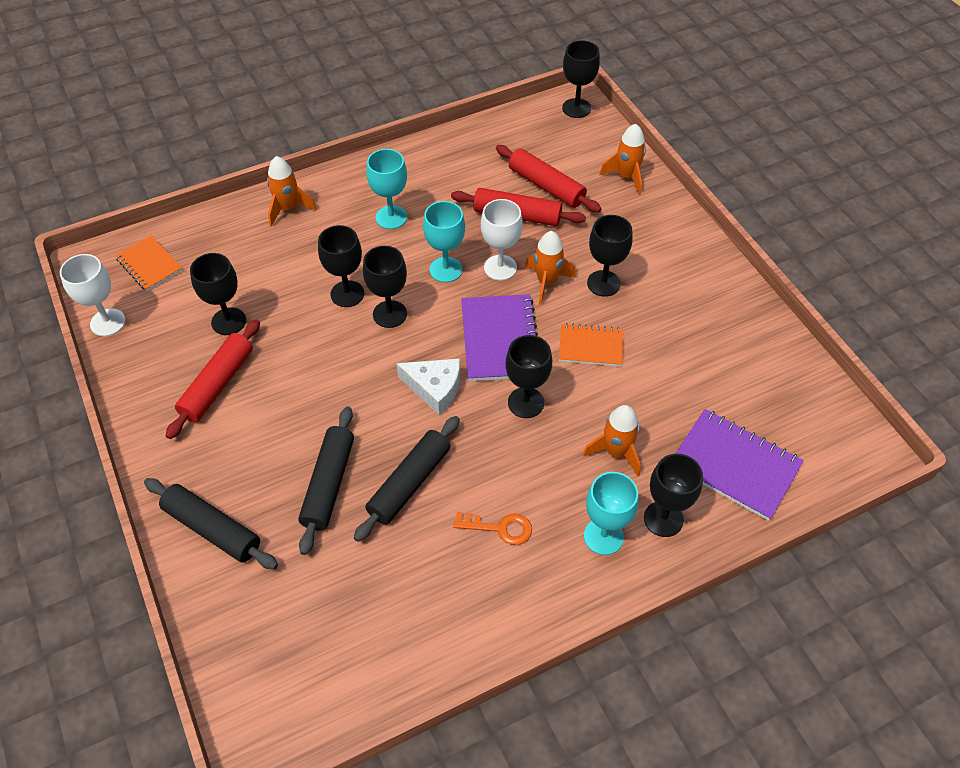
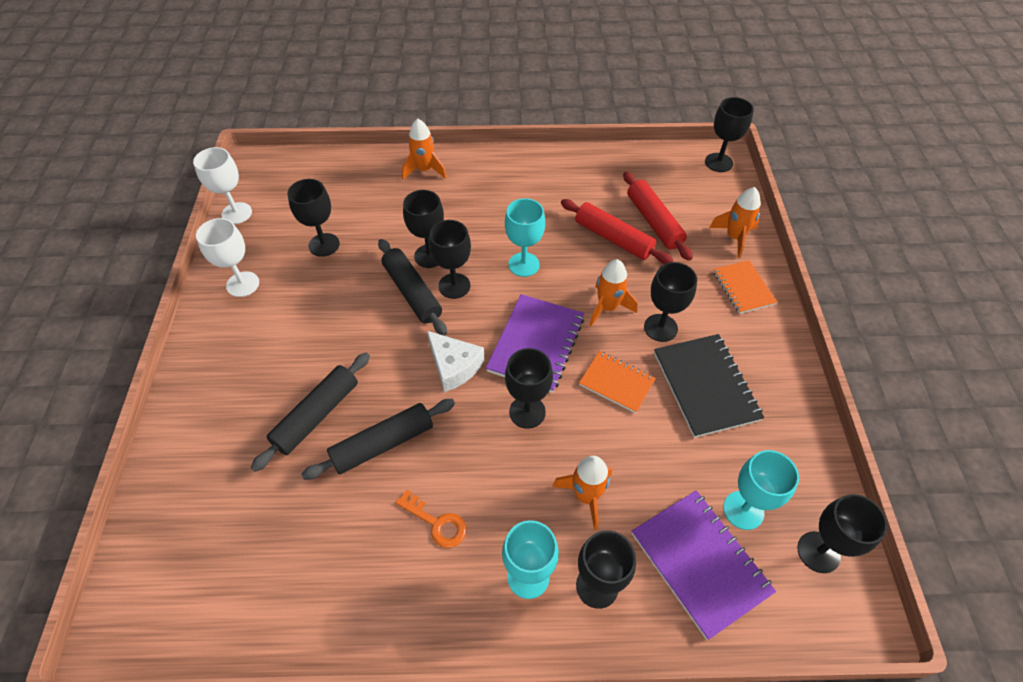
camera: 25 degrees right, 0 degrees up
orange notebook [115,236,182,291] -> orange notebook moved to [713,260,777,314]
black rolling pin [144,478,278,570] -> black rolling pin moved to [378,239,447,336]
red rolling pin [166,319,260,439] -> none
turquoise goblet [366,149,407,229] -> turquoise goblet moved to [723,450,799,530]
white goblet [481,199,523,281] -> white goblet moved to [196,218,259,297]
none -> black notebook [654,334,764,438]
none -> black goblet [797,494,887,573]

